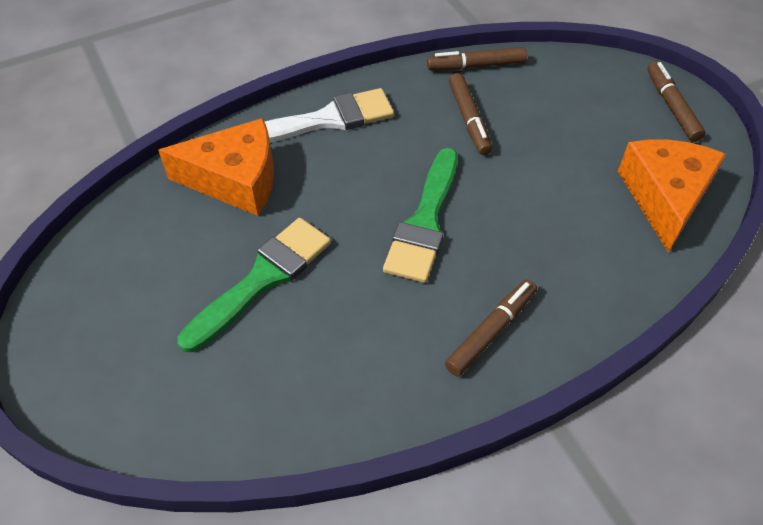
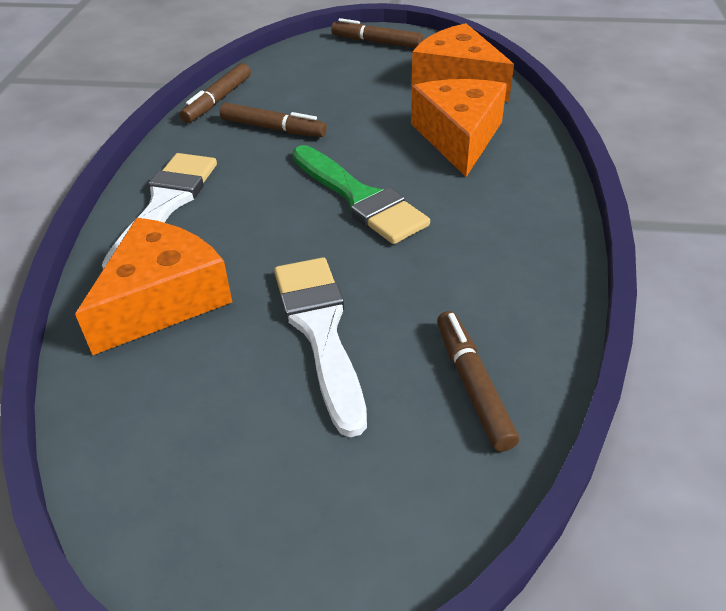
camera: 55 degrees left, 10 degrees down
green brush [178,218,331,352] -> white brush [274,257,367,437]
brown marker [445,279,537,377] -> brown marker moved to [437,311,519,452]
none -> orange cheese [411,79,507,177]

